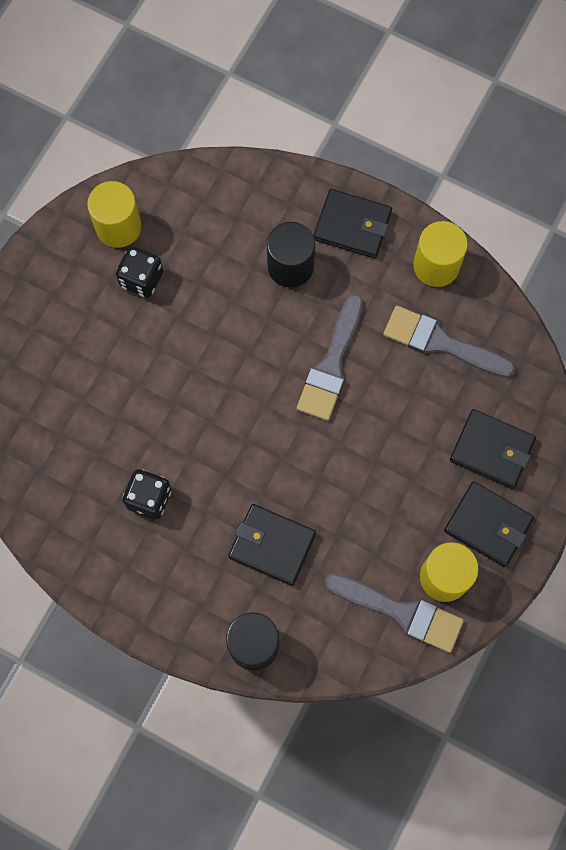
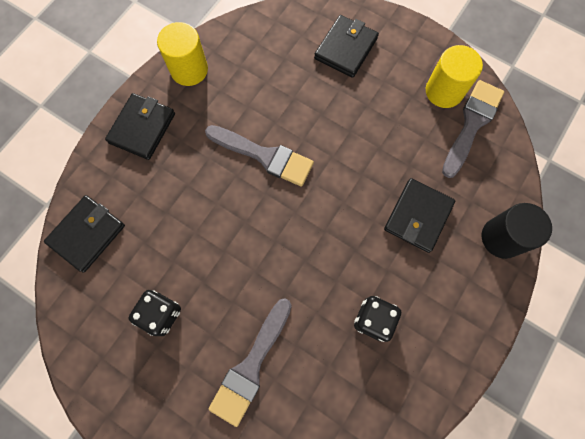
camera: 85 degrees left, 0 degrees up
yellow cylinder [87,181,142,248] -> none
black cylinder [267,222,315,288] -> none
grey brush [383,306,515,378] -> grey brush moved to [209,298,292,427]
black wallet [444,481,534,567] -> black wallet moved to [44,195,125,273]

